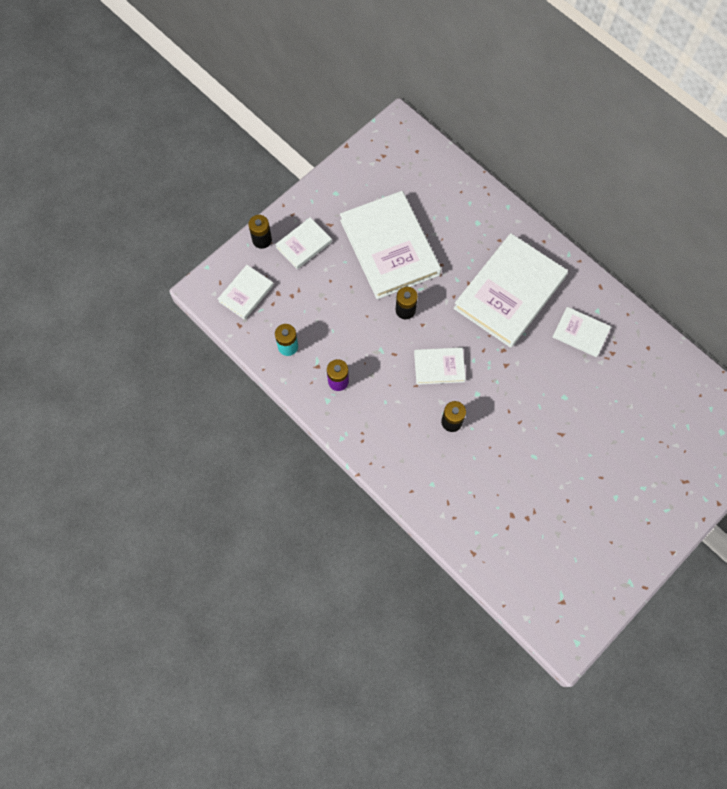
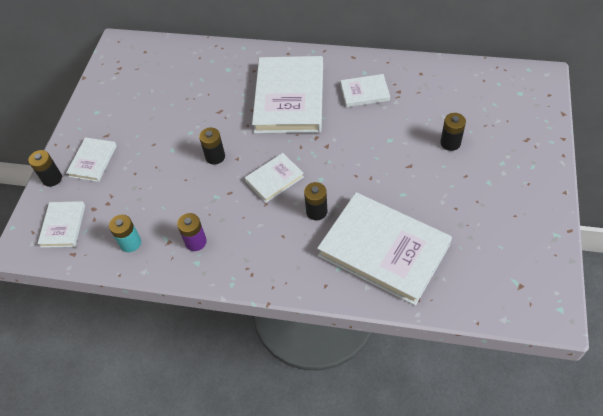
camera: 30 degrees left, 15 degrees down
white book [340,191,441,299] -> white book moved to [317,192,452,306]
none -> black battery [440,113,466,151]

